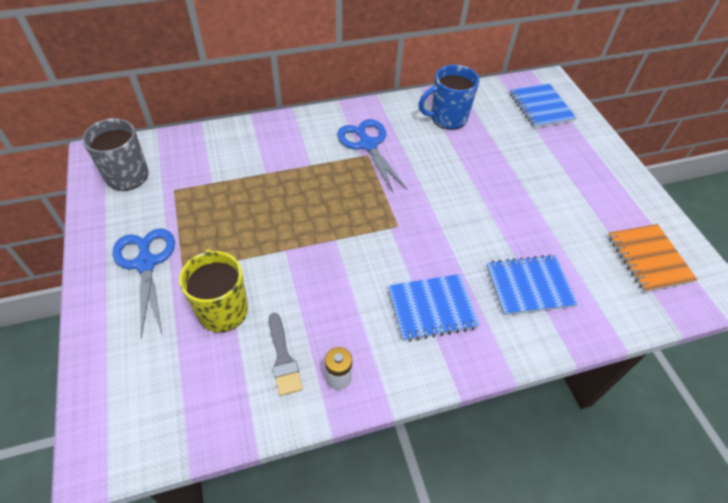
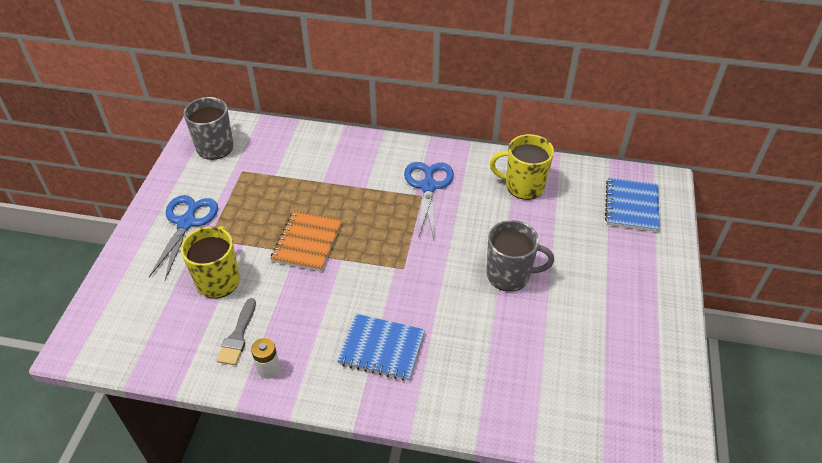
camera: 30 degrees right, 5 degrees down
blue mug [418,65,480,130] -> yellow mug [490,134,554,200]
blue notebook [486,254,578,315] -> none
orange notebook [608,224,698,292] -> orange notebook moved to [270,211,342,271]
none -> grey mug [487,220,554,292]

